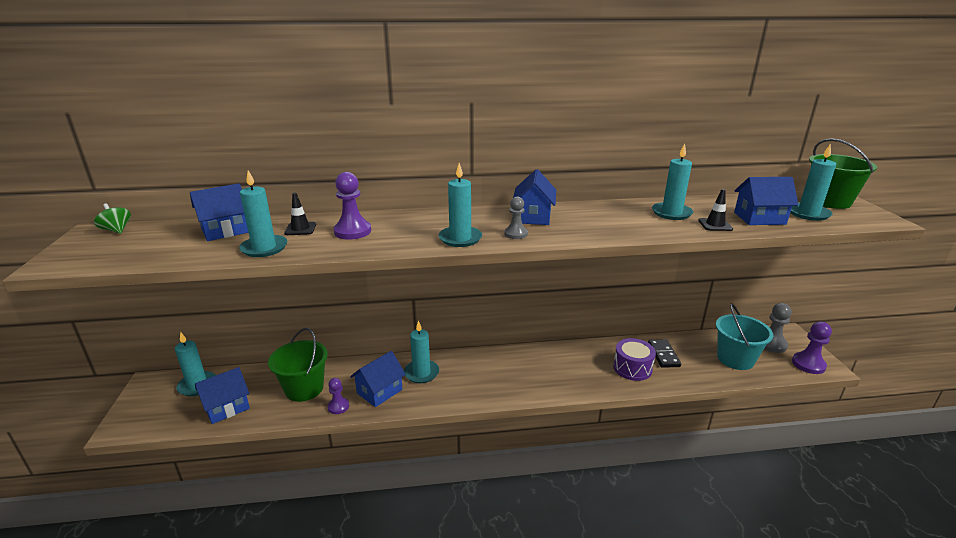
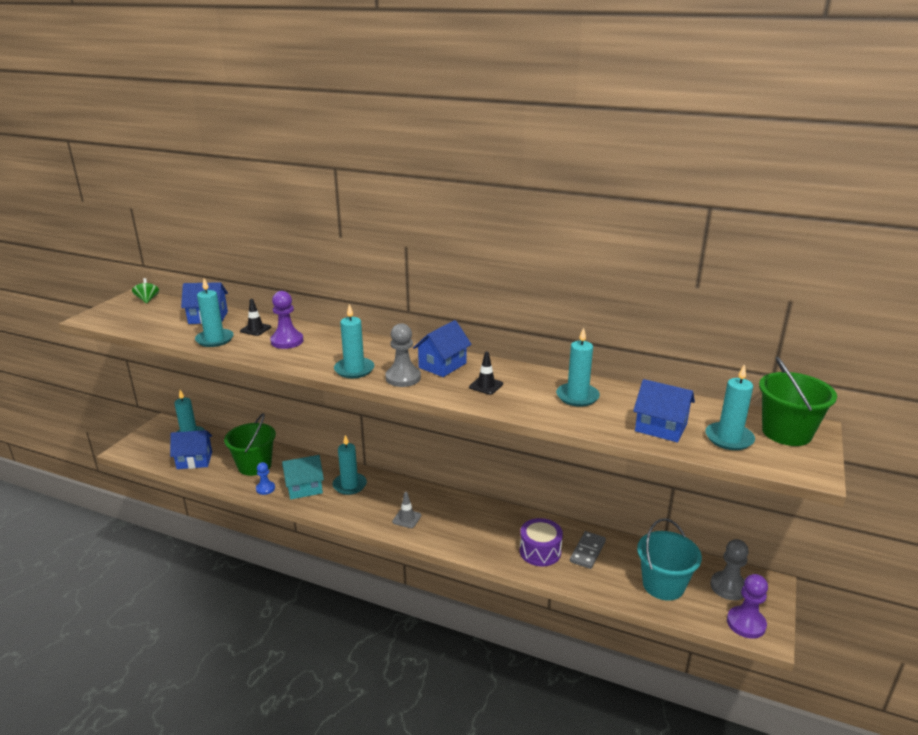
camera: 30 degrees right, 0 degrees up
purple pawn [327,378,349,414] -> blue pawn [256,462,275,495]
blue house [350,351,406,407] -> turquoise house [282,455,324,499]
grey pawn [504,197,528,239] -> grey pawn [385,323,421,387], size x1.57
black domino [648,339,681,368] -> grey domino [570,531,606,569]
black traffic cone [698,189,733,231] -> black traffic cone moved to [469,351,503,395]
none -> grey traffic cone [392,492,421,528]

